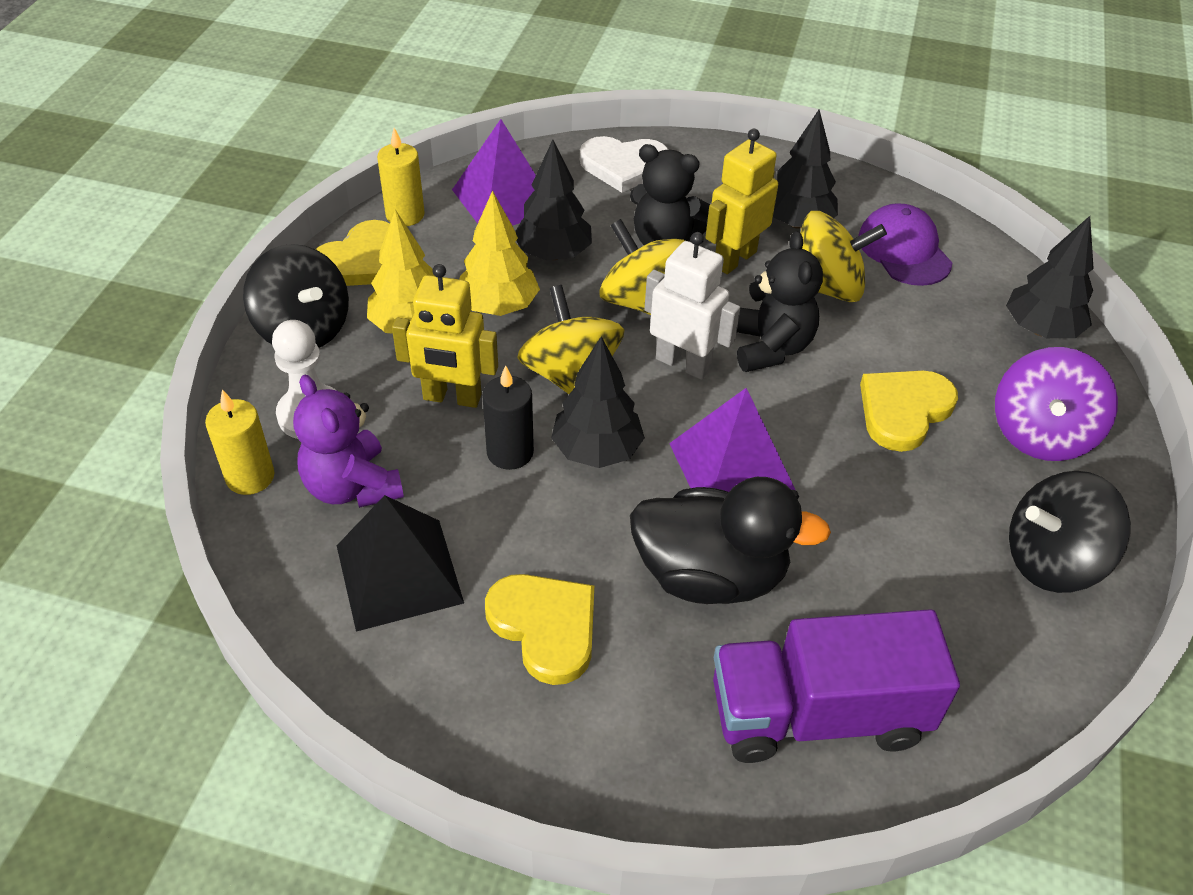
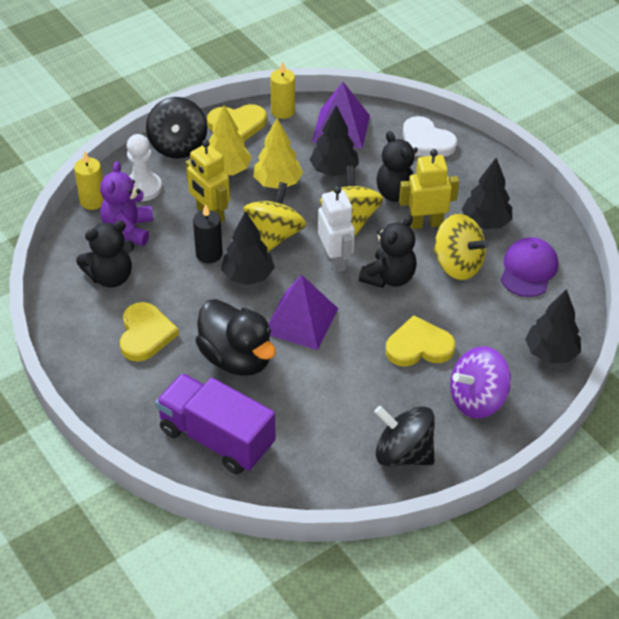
camera: 40 degrees right, 0 degrees up
black pyramid [337,495,464,632] -> black teddy bear [76,221,134,288]

